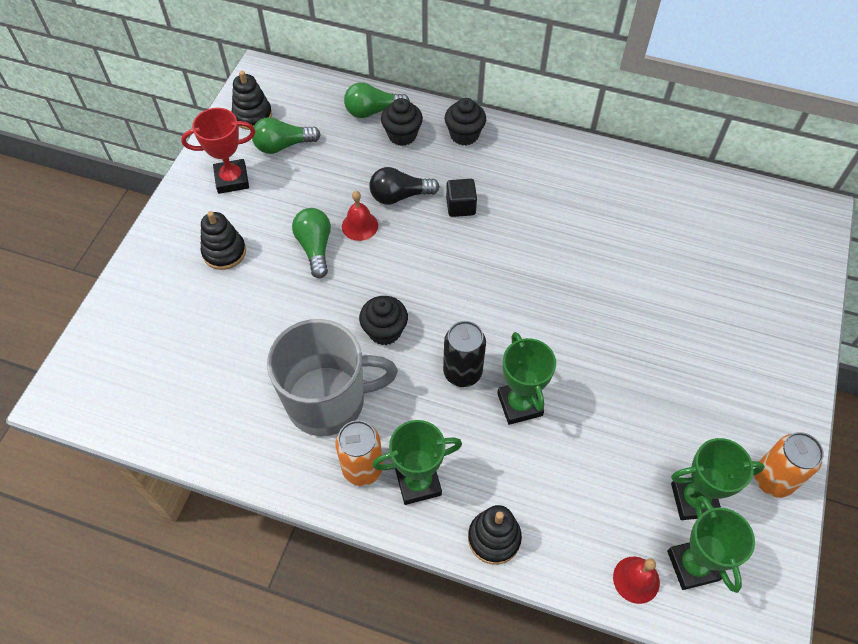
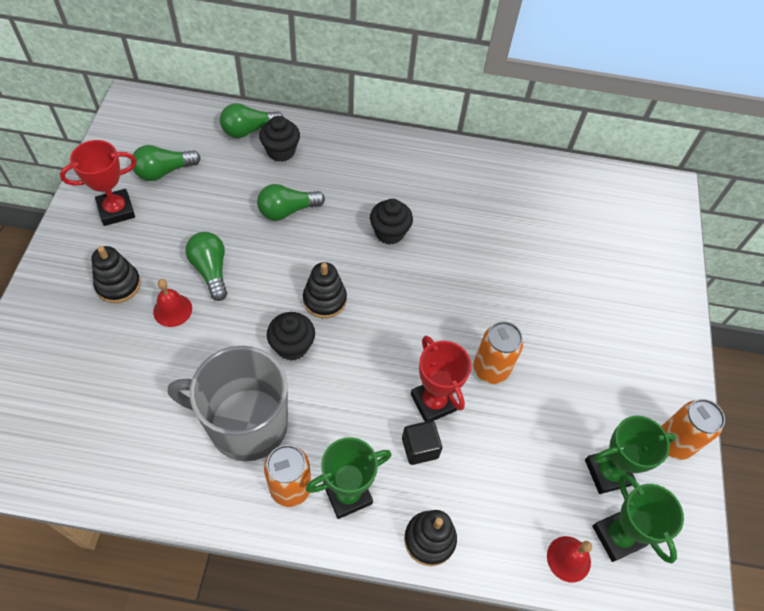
camera: 15 degrees left, 0 degrees up
black stacking toy [232,71,272,130] -> black stacking toy moved to [303,262,347,318]
grey mug [267,319,398,436] -> grey mug turned 150 degrees counterclockwise [168,346,288,461]
red bell [342,191,378,241] -> red bell moved to [153,279,192,327]
black light bulb [369,167,440,205] -> green light bulb [257,184,325,221]
black can [443,321,486,387] -> none
black cupcake [445,98,486,146] -> black cupcake moved to [370,199,413,245]
black cube [446,179,477,217] -> black cube moved to [402,421,442,465]
green trophy [497,332,556,425] -> red trophy [411,336,471,422]
none -> orange can [473,321,523,384]

